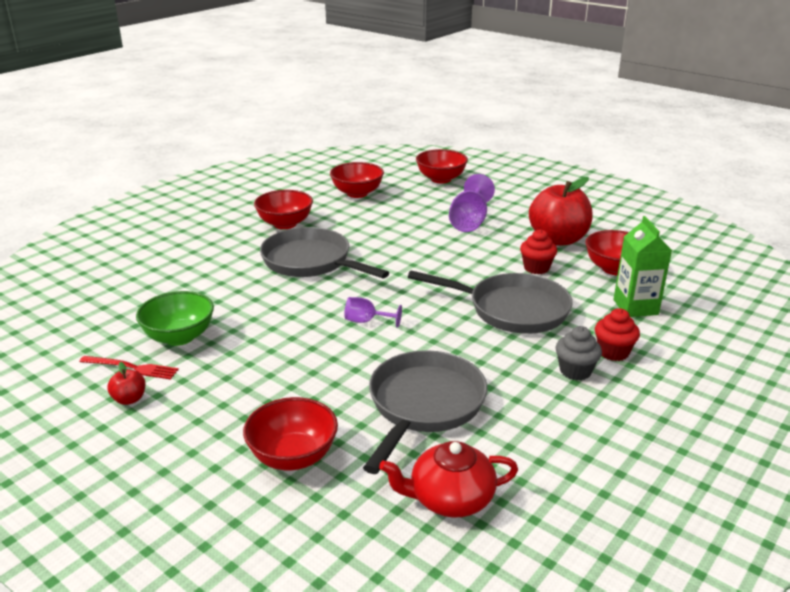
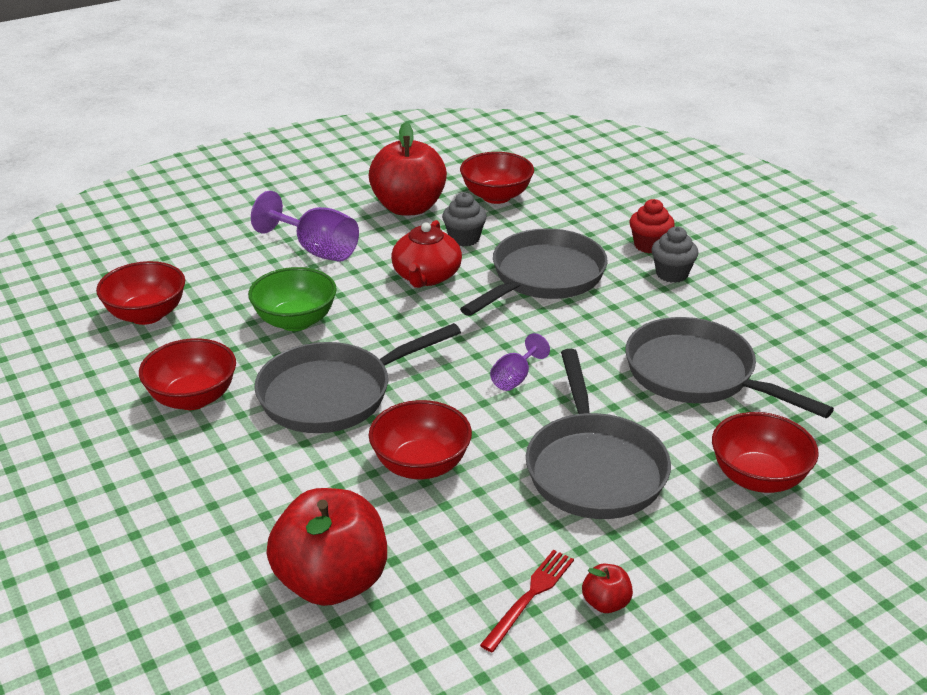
camera: 70 degrees left, 5 degrees up
green bowl [136,291,214,346] -> green bowl moved to [248,267,337,331]
red teapot [379,441,518,518] -> red teapot moved to [391,220,462,288]
red bowl [416,149,468,184] -> red bowl moved to [369,400,472,479]
red cupcake [520,229,557,274] -> grey cupcake [442,192,487,247]
green carton [614,216,672,317] -> none
none -> red apple [266,488,387,606]
none -> grey pan [526,349,671,519]

